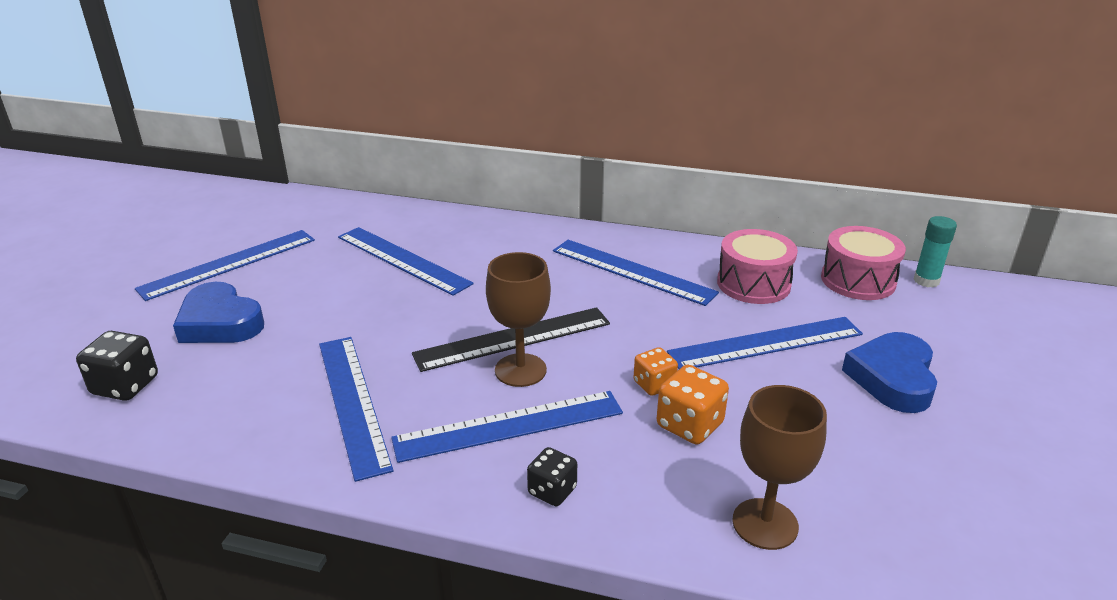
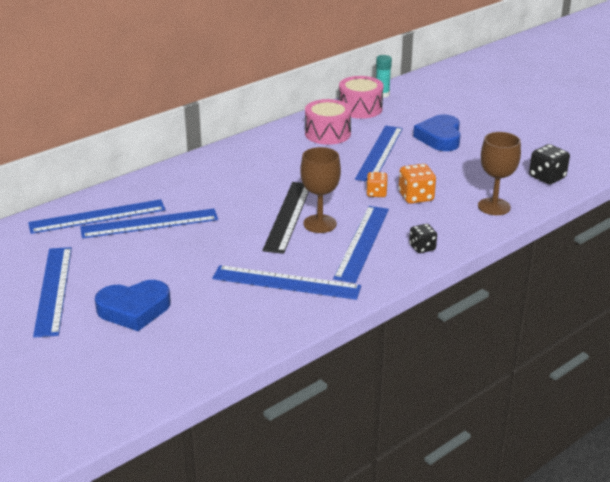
camera: 55 degrees left, 0 degrees up
black dice [76,331,158,401] -> black dice moved to [529,144,570,184]
blue ruler [553,240,719,306] -> blue ruler moved to [28,199,166,234]
blue heart [842,332,937,413] -> blue heart turned 45 degrees clockwise [413,114,461,151]

